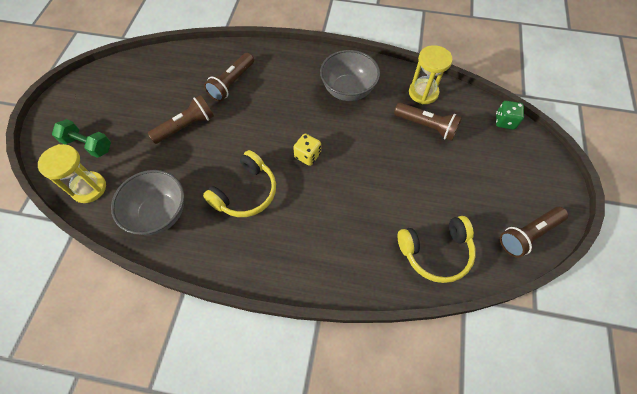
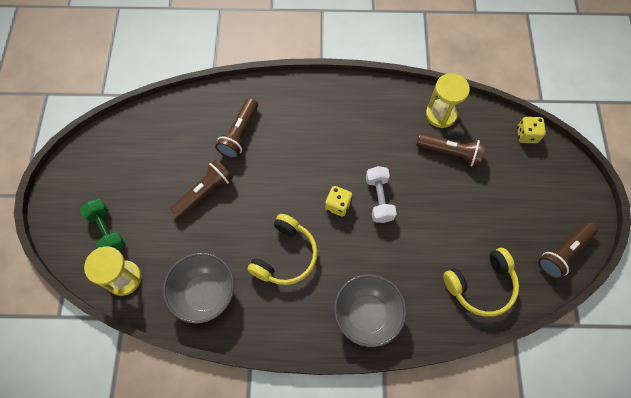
camera: 10 degrees left, 5 degrees up
green dumbbell [52,119,111,158] -> green dumbbell turned 45 degrees clockwise [80,199,125,251]
grey bowl [320,50,380,101] -> grey bowl moved to [334,274,407,347]
green dice [496,101,524,130] -> yellow dice [517,117,546,143]
none -> white dumbbell [366,166,397,223]

